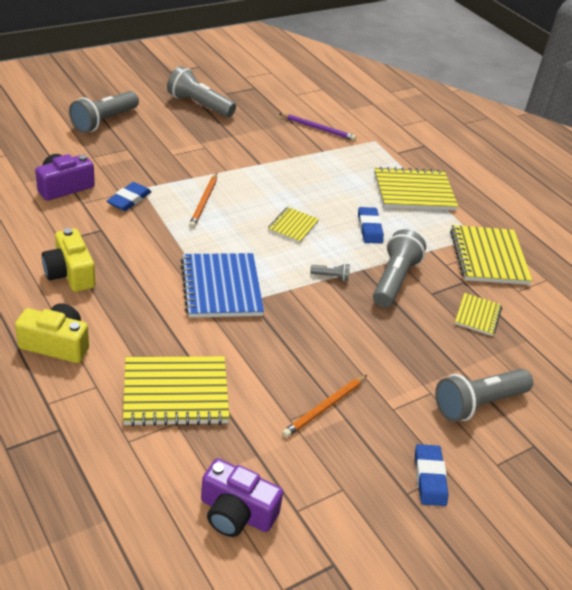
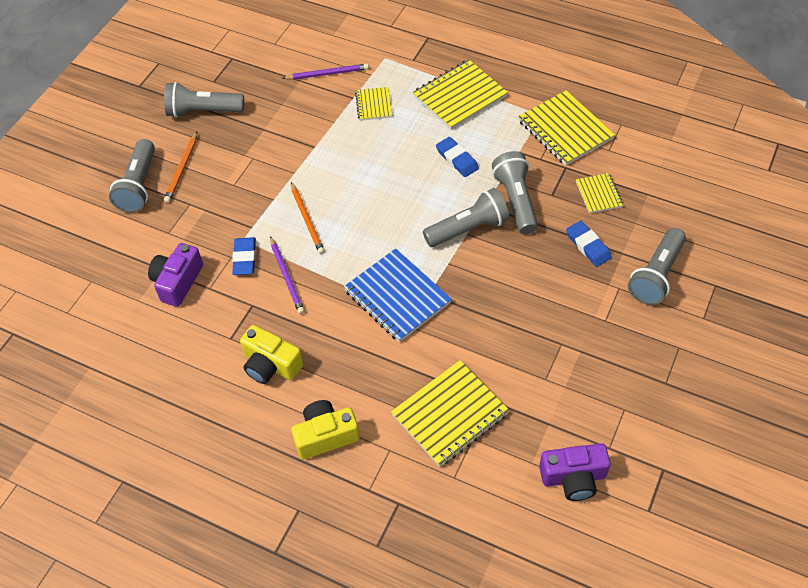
camera: 25 degrees left, 15 degrees up
yellow notebook [268,207,319,243] -> yellow notebook moved to [355,87,392,121]
orange pencil [282,375,367,438] -> orange pencil moved to [164,132,197,203]
grey flashlight [310,263,350,281] -> grey flashlight [423,188,509,247], size x2.28
blue eraser [415,444,449,506] -> blue eraser moved to [566,221,612,267]
none -> purple pencil [270,236,305,314]

